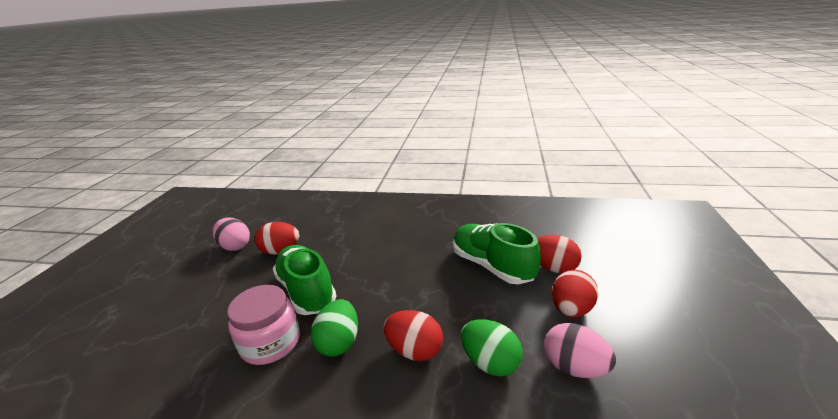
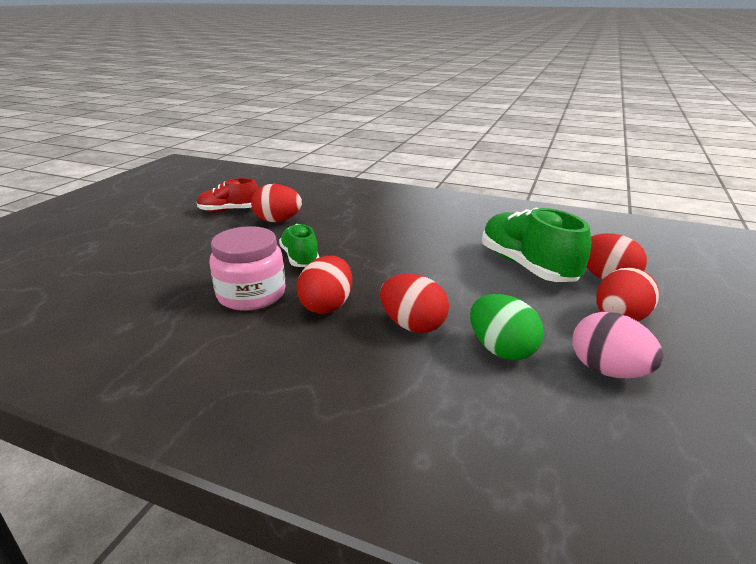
camera: 10 degrees right, 0 degrees up
pink egg [213,218,250,251] -> red shoe [197,178,259,212]
green shoe [273,245,336,315] -> green shoe [279,224,319,267], size x0.61
green egg [311,299,358,357] -> red egg [297,256,352,314]

